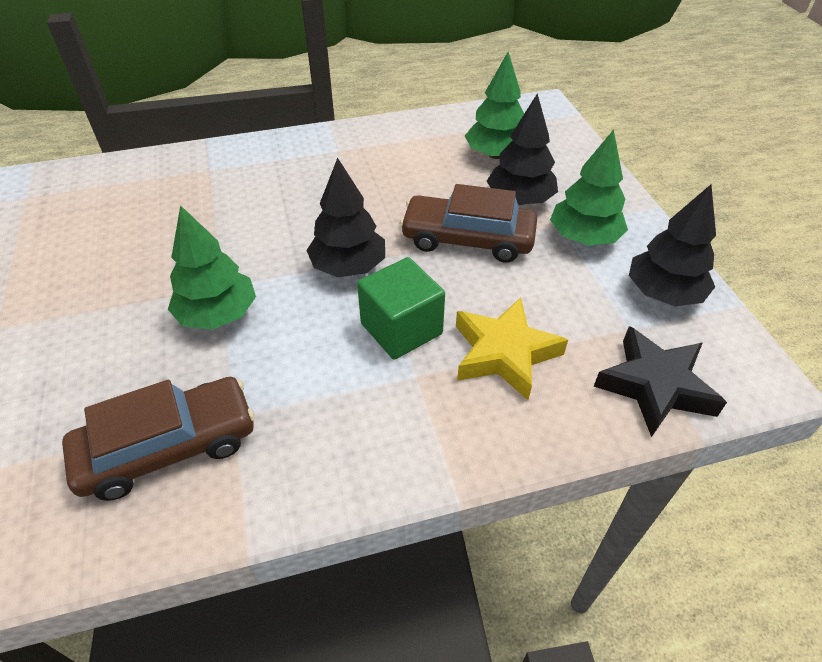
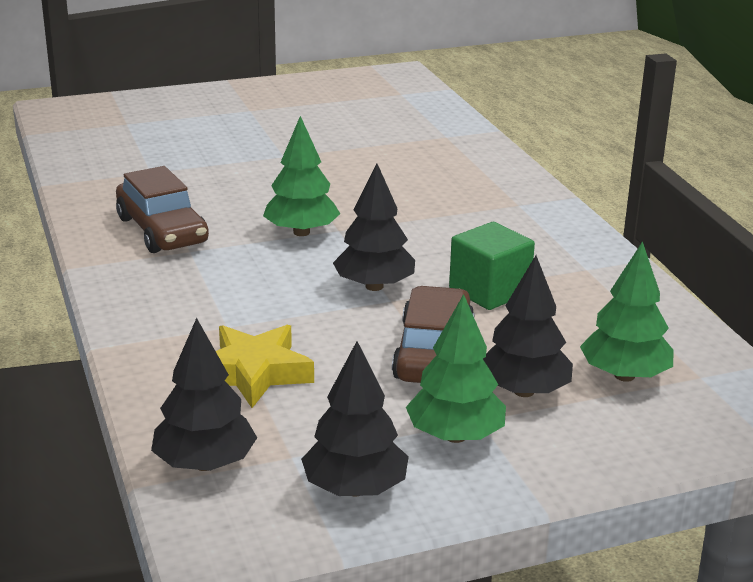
camera: 85 degrees right, 20 degrees down
green cube [357,257,445,360] -> green cube moved to [449,222,535,310]
black star [594,326,727,437] -> black tree [151,318,257,471]

